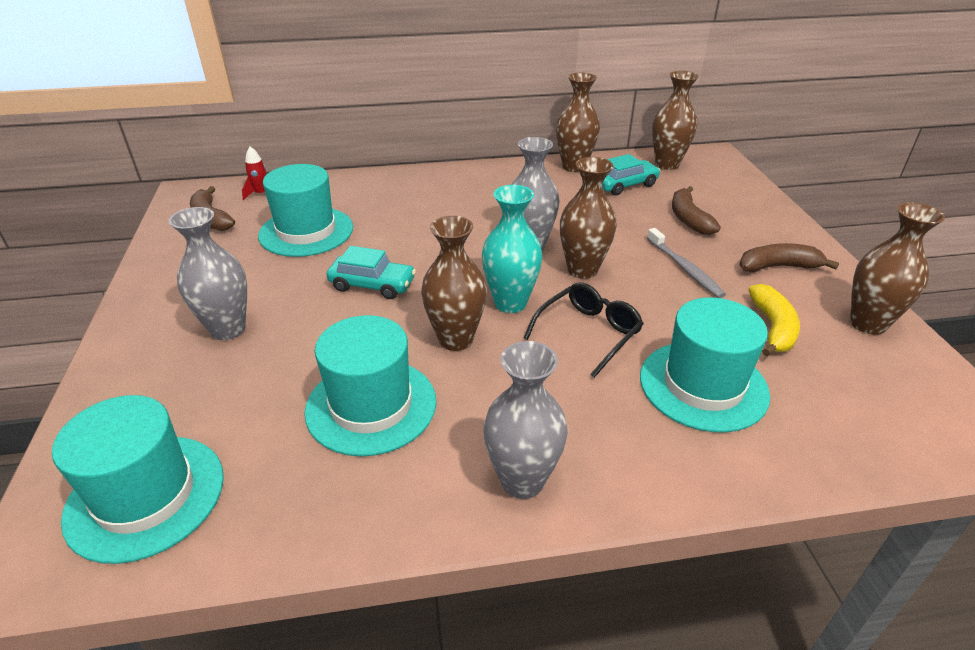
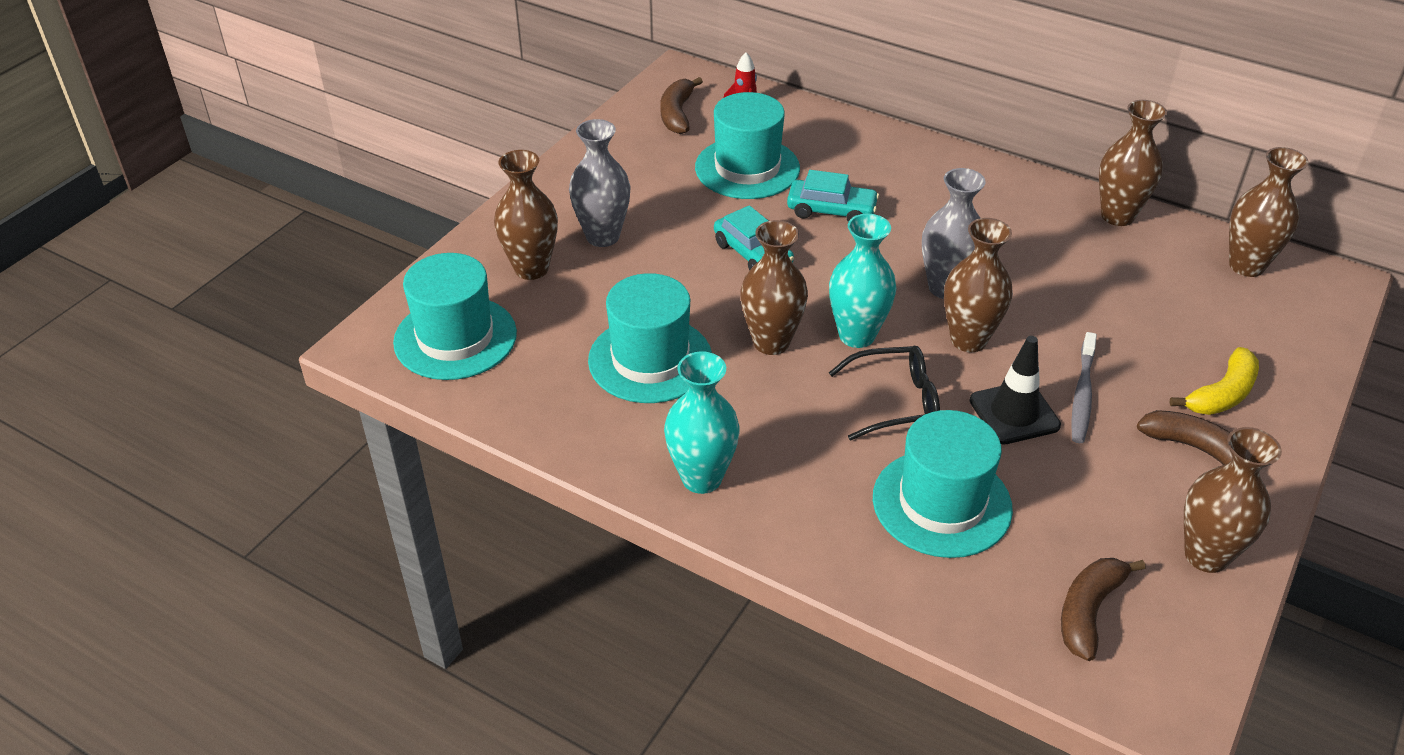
camera: 40 degrees right, 5 degrees up
grey vase [483,341,568,499] -> turquoise vase [664,352,740,494]
turquoise car [602,154,660,196] -> turquoise car moved to [787,170,879,222]
brown banana [672,186,721,235] -> brown banana moved to [1061,558,1146,661]
yellow banana [749,284,800,356] -> yellow banana moved to [1169,347,1259,415]
none -> brown vase [494,150,558,280]
none -> black traffic cone [969,336,1061,444]

